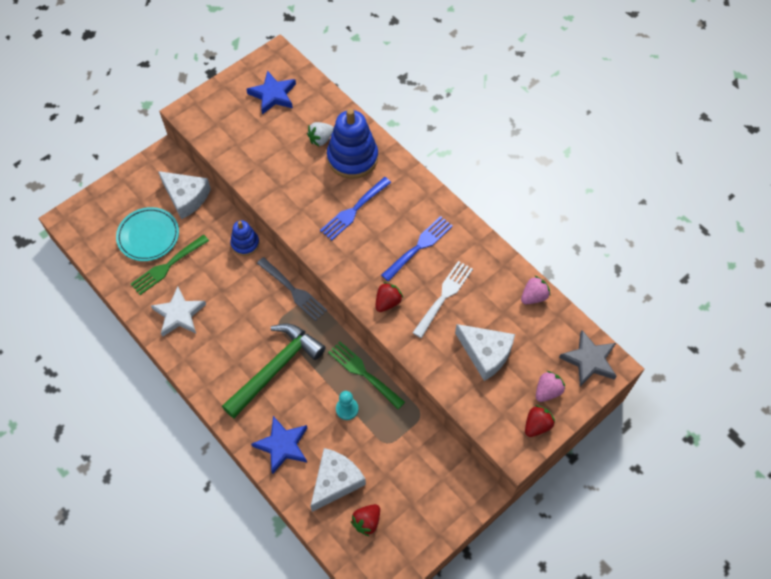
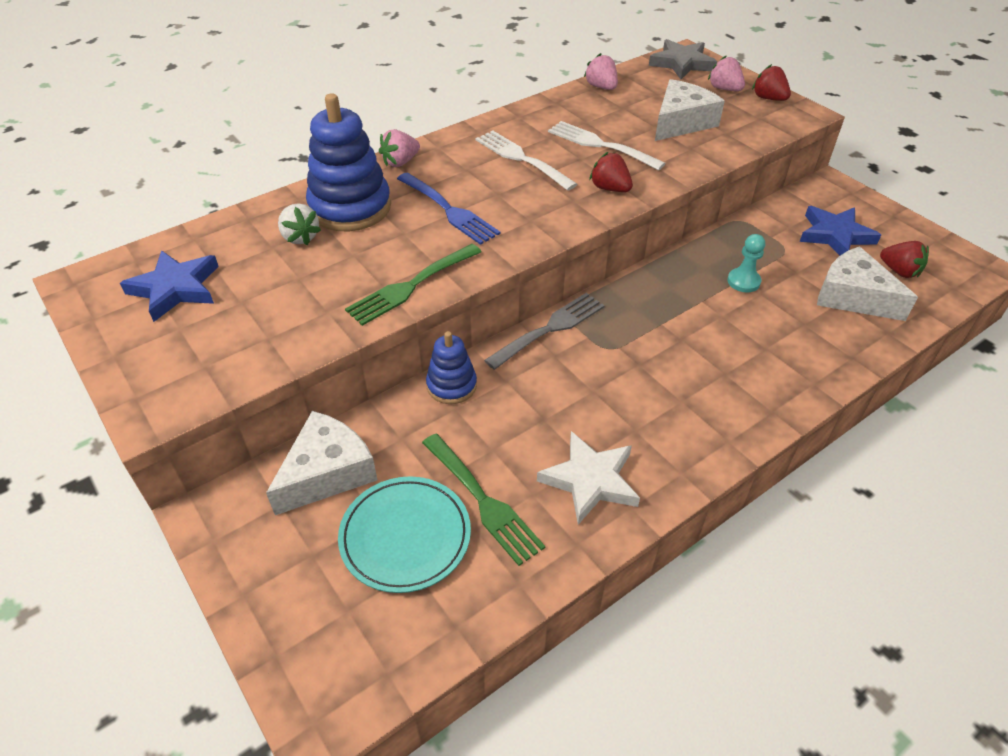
camera: 85 degrees left, 15 degrees down
green hammer [222,324,326,418] -> none
blue star [251,416,307,474] -> blue star moved to [800,206,881,255]
green fork [328,341,405,409] -> green fork moved to [345,244,482,326]
blue fork [381,216,453,281] -> white fork [476,131,577,191]
none -> pink strawberry [379,129,420,167]

